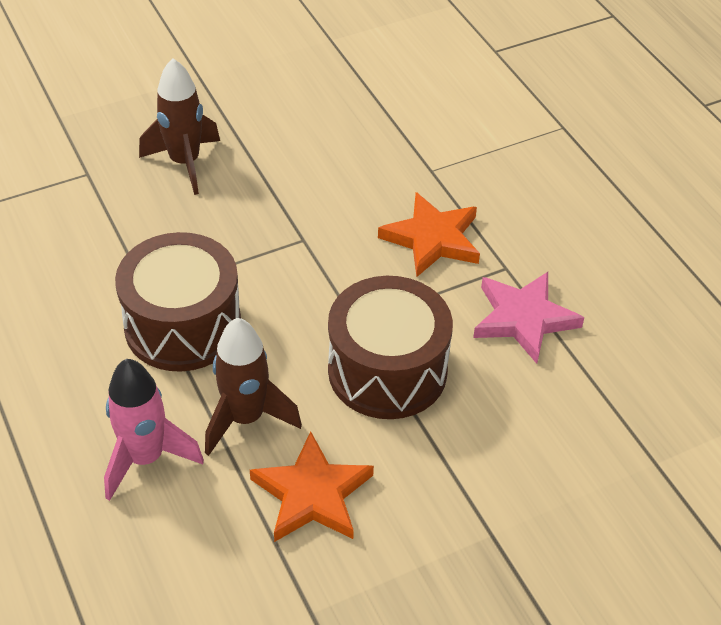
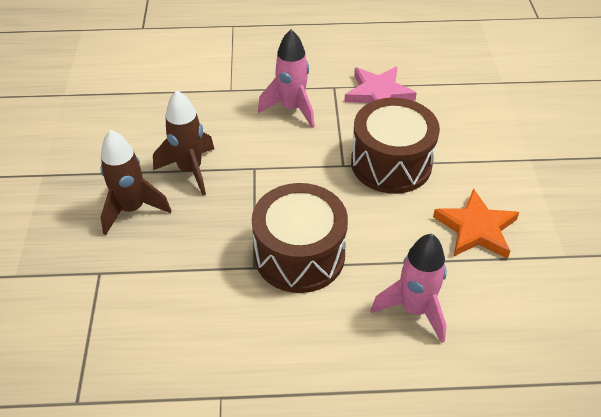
camera: 65 degrees left, 0 degrees up
brown rocket [205,318,302,456] -> brown rocket moved to [153,90,214,195]
orange star [378,192,480,277] -> pink rocket [258,29,315,128]

